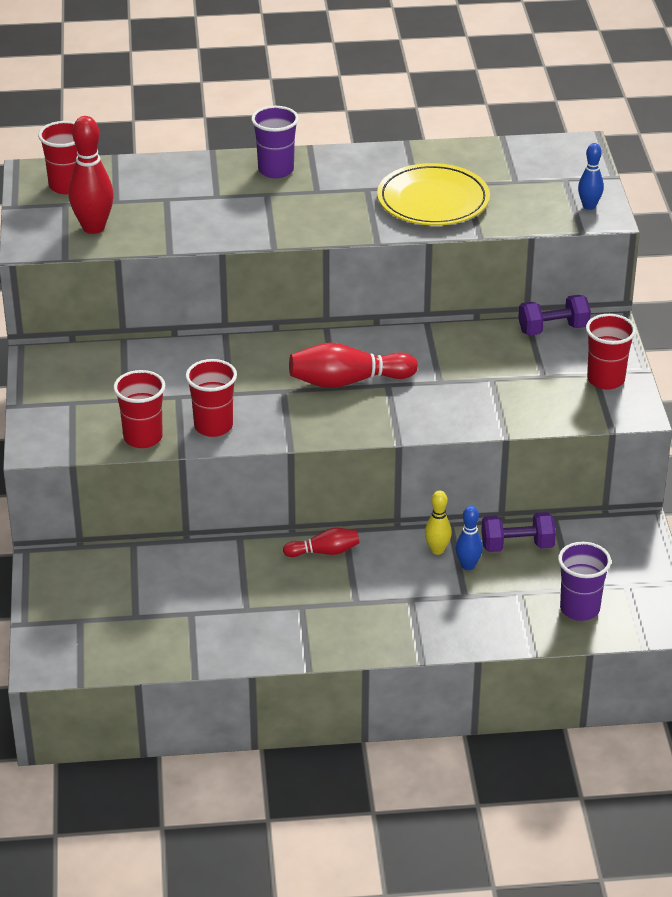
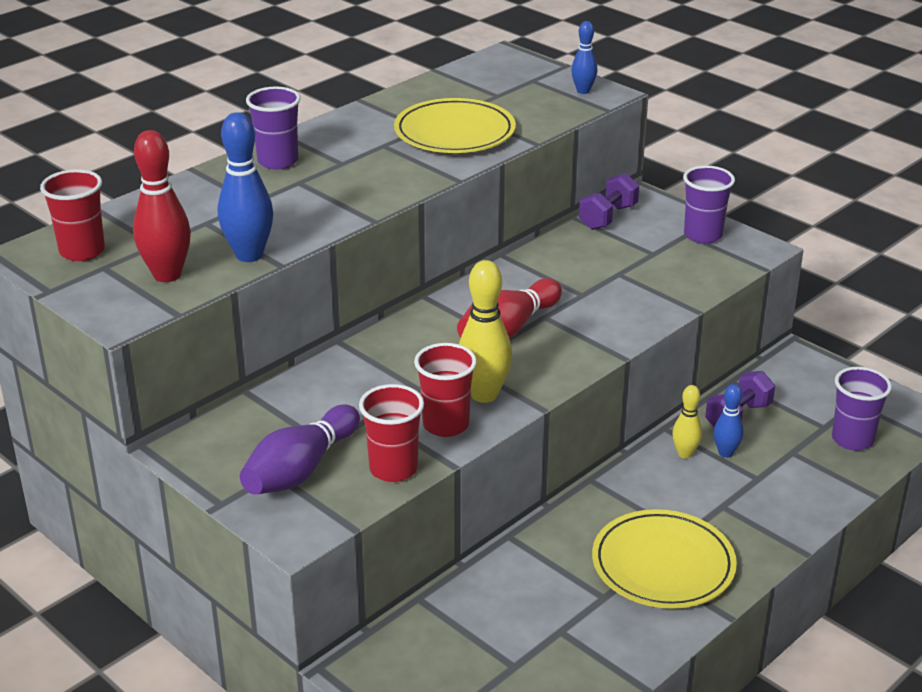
camera: 40 degrees left, 5 degrees down
red bowling pin [283,528,360,557] -> none
red cup [586,314,636,390] -> purple cup [683,166,735,244]
none -> blue bowling pin [218,112,273,262]
none -> purple bowling pin [240,404,360,495]
none -> yellow bowling pin [459,260,512,403]
none -> yellow plate [592,509,737,609]

